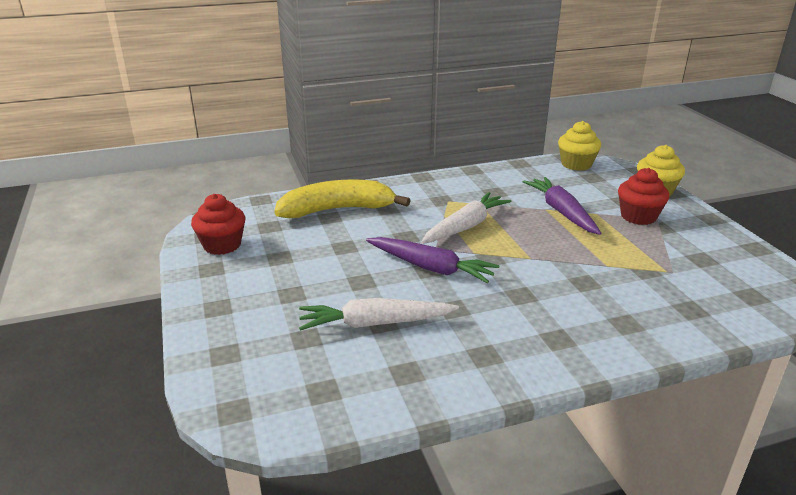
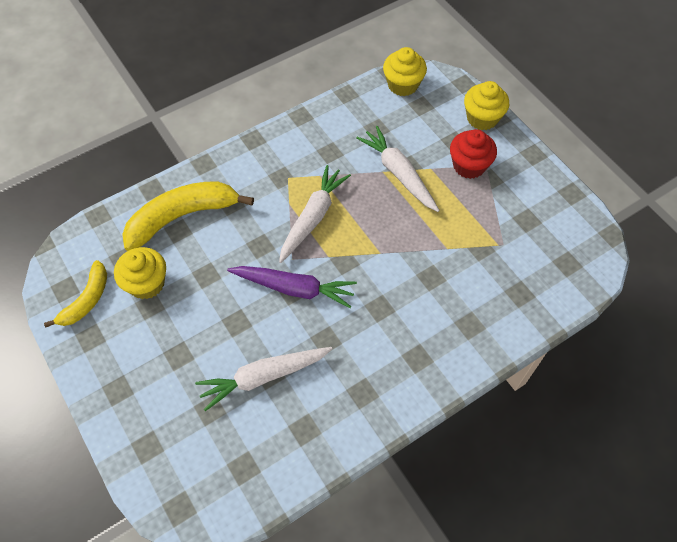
camera: 15 degrees left, 30 degrees up
red cupcake [191,194,245,255] -> yellow banana [44,260,107,328]
purple carrot [523,177,601,235] -> white carrot [356,126,440,212]
none -> yellow cupcake [114,247,166,299]

